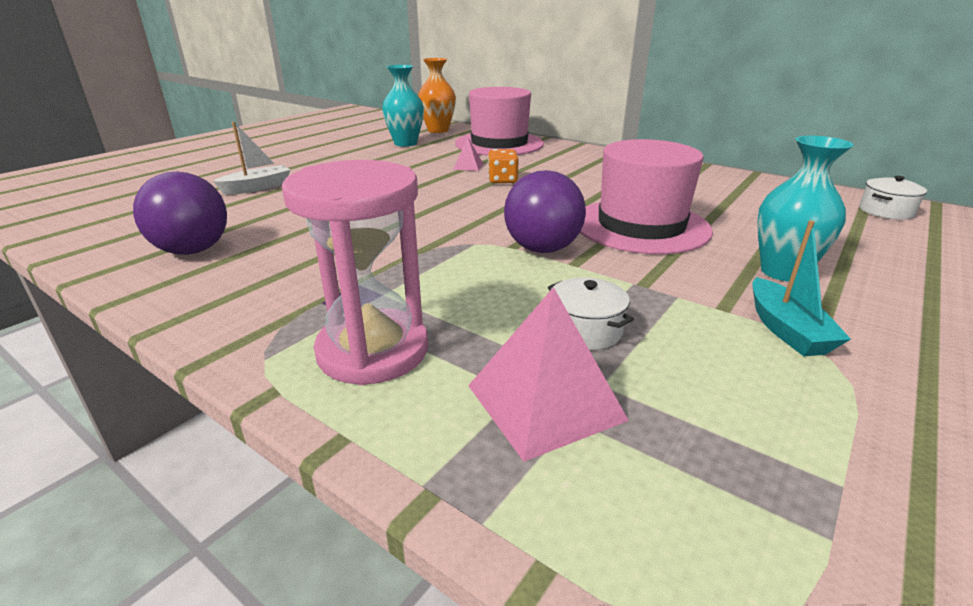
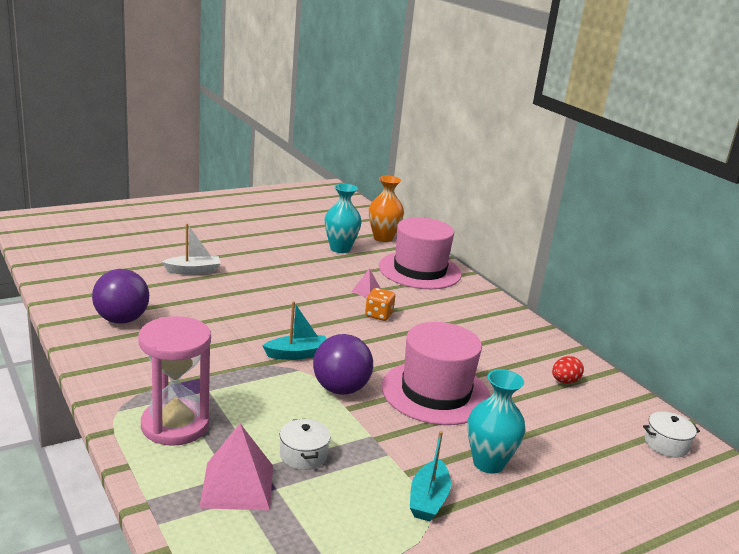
camera: 20 degrees right, 5 degrees down
none -> turquoise boat [262,301,327,360]
none -> red egg [552,356,584,384]

